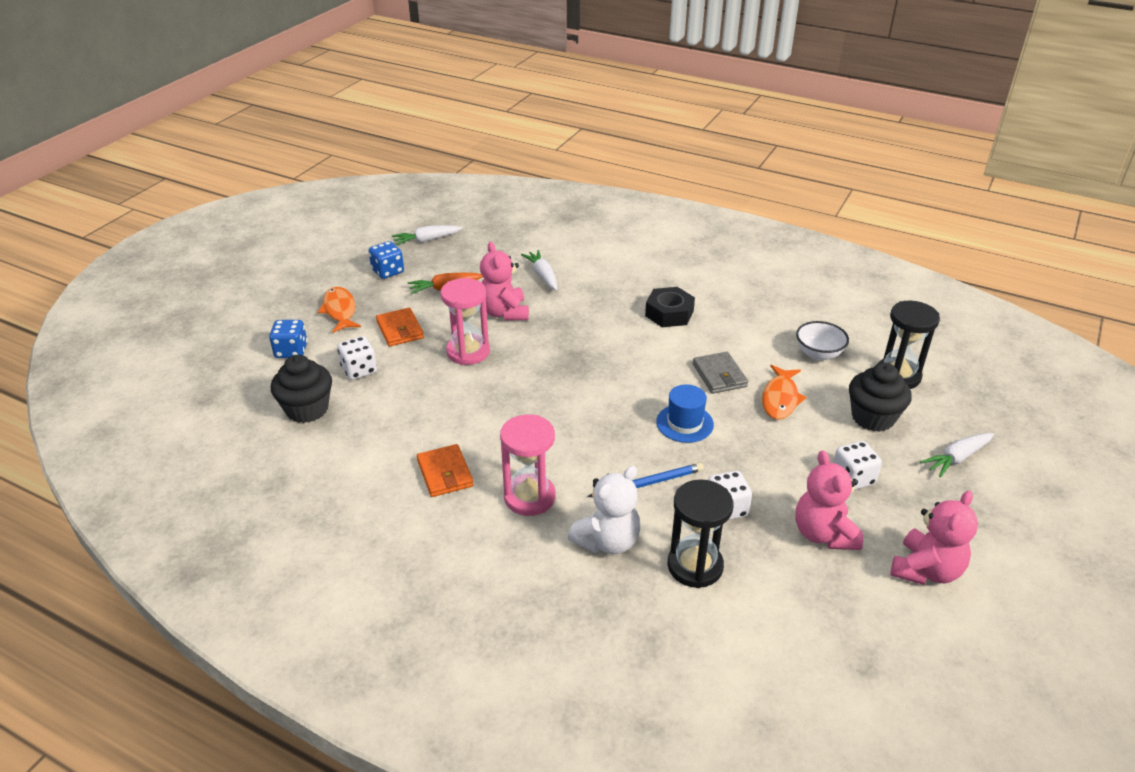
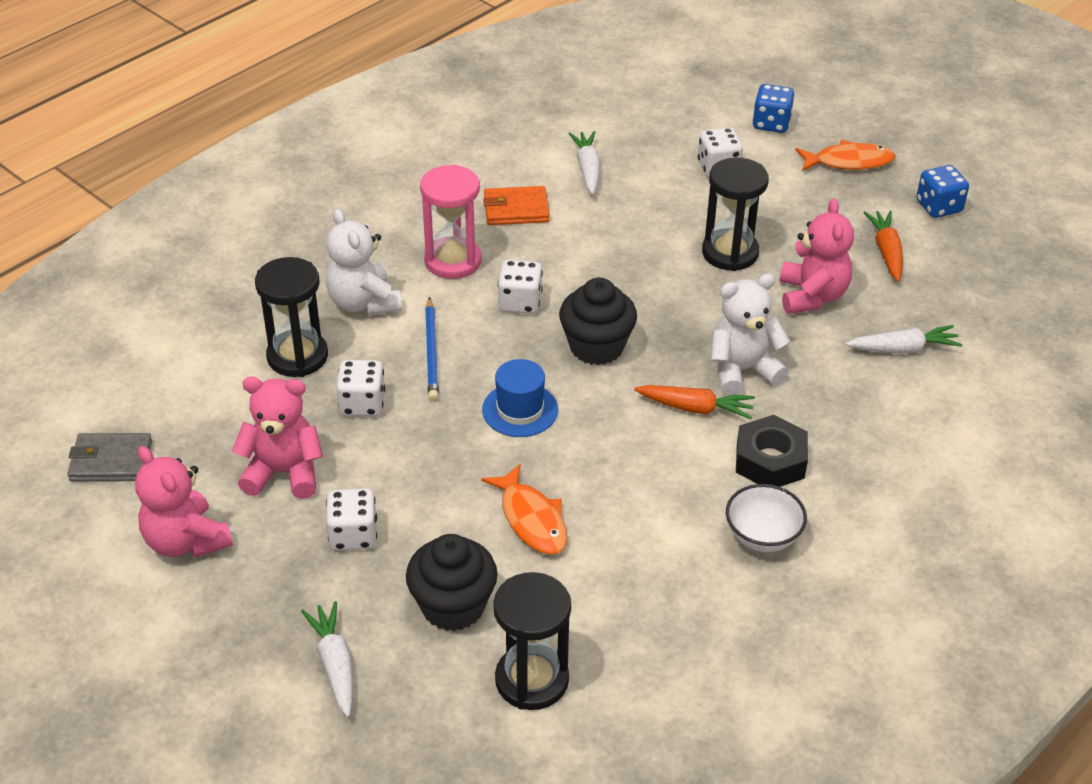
camera: 105 degrees right, 5 degrees up
black cupcake [271,355,332,423] -> black cupcake moved to [559,278,637,365]
orange wallet [376,308,424,346] -> none
white carrot [392,225,463,246] -> white carrot moved to [569,131,600,195]
pink hourglass [440,278,490,365] -> black hourglass [702,157,769,271]
pink teddy bear [480,242,529,320] -> pink teddy bear turned 90 degrees clockwise [779,198,854,314]
grey wallet [693,352,748,394] -> grey wallet moved to [68,433,152,482]
orange fish [762,365,807,420] -> orange fish turned 150 degrees counterclockwise [481,464,568,555]
white bowl [796,321,849,361] -> white bowl moved to [726,484,807,552]
none -> white dice [498,260,543,314]
none -> orange carrot [634,385,755,420]
none -> white teddy bear [711,274,790,396]

